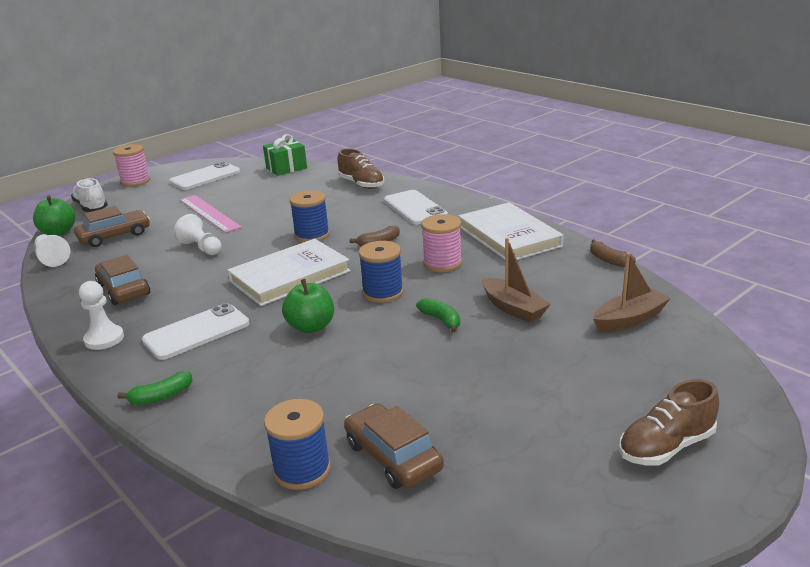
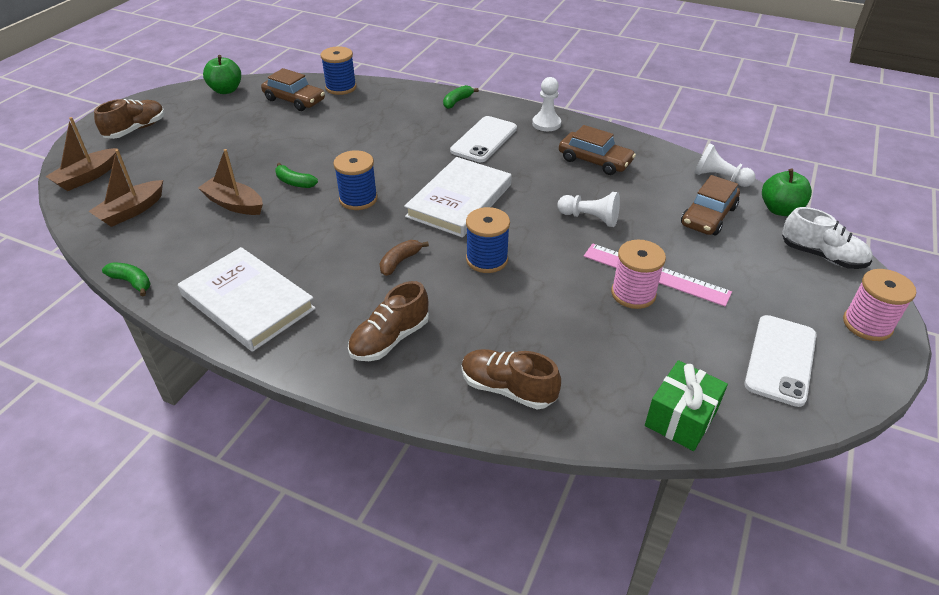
camera: 155 degrees right, 15 degrees up
green apple [282,279,334,333] -> green apple moved to [203,55,241,94]
white phone [384,190,448,225] -> brown shoe [348,281,429,361]
pink spool [421,214,462,272] -> pink spool moved to [611,240,666,309]
brown banana [590,240,636,267] -> green banana [102,262,151,297]
none -> brown boat [45,117,117,191]

